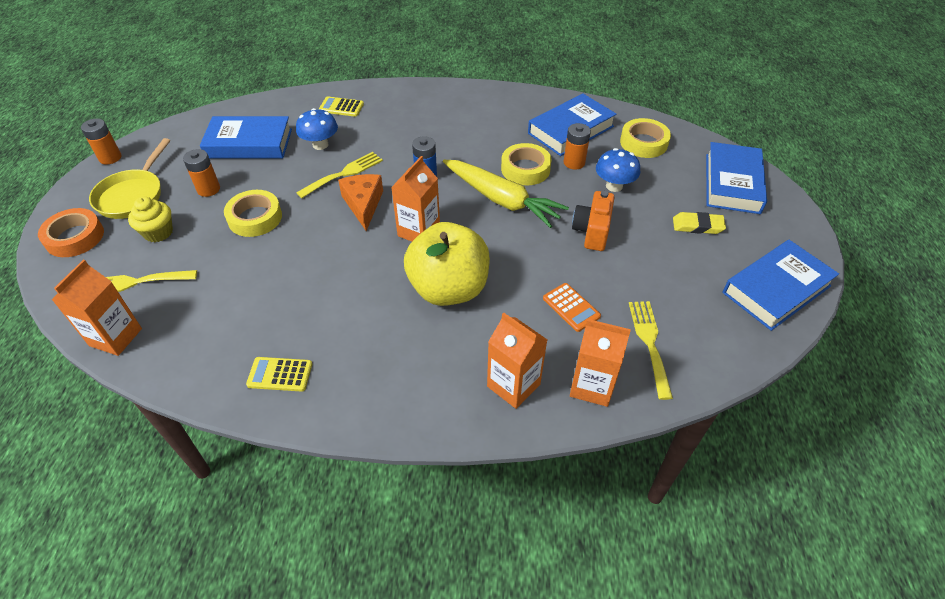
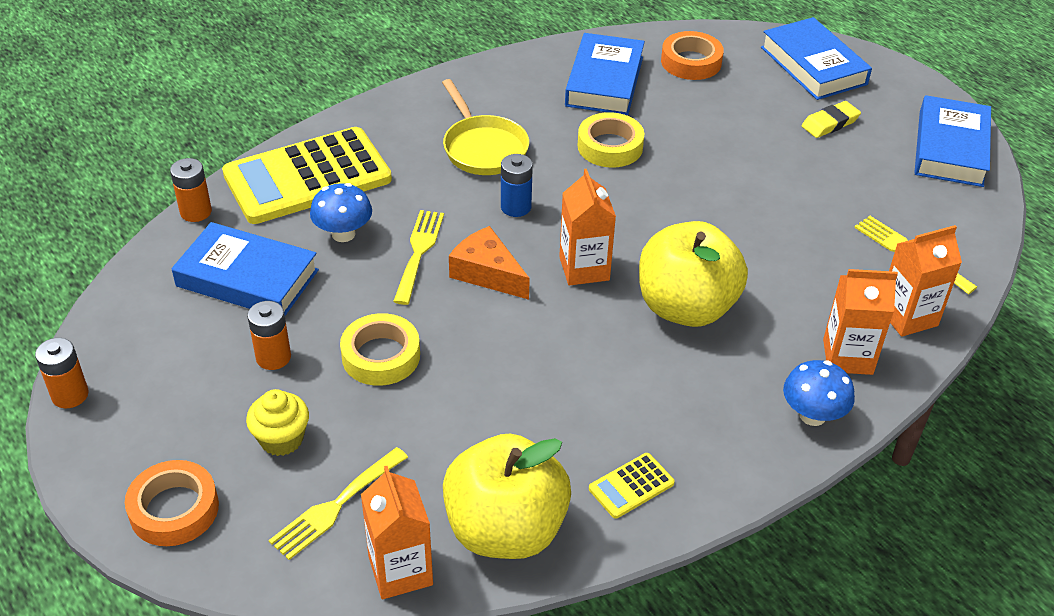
camera: 40 degrees left, 5 degrees down
yellow pan [89,138,170,219] -> yellow pan moved to [442,79,529,175]
blue book [200,116,292,158] -> blue book turned 60 degrees clockwise [171,222,319,316]
yellow calculator [319,96,364,117] -> yellow calculator [222,127,392,224], size x2.44
yellow carrot [443,160,569,228] -> none
orange calculator [543,283,601,332] -> none
orange battery [564,123,591,170] -> orange battery moved to [170,158,212,222]
orange camera [572,191,615,251] -> none
blue mushroom [596,148,640,192] -> blue mushroom moved to [783,360,855,426]
yellow tape [620,118,671,158] -> orange tape [661,31,724,80]
none -> yellow apple [443,434,571,559]

